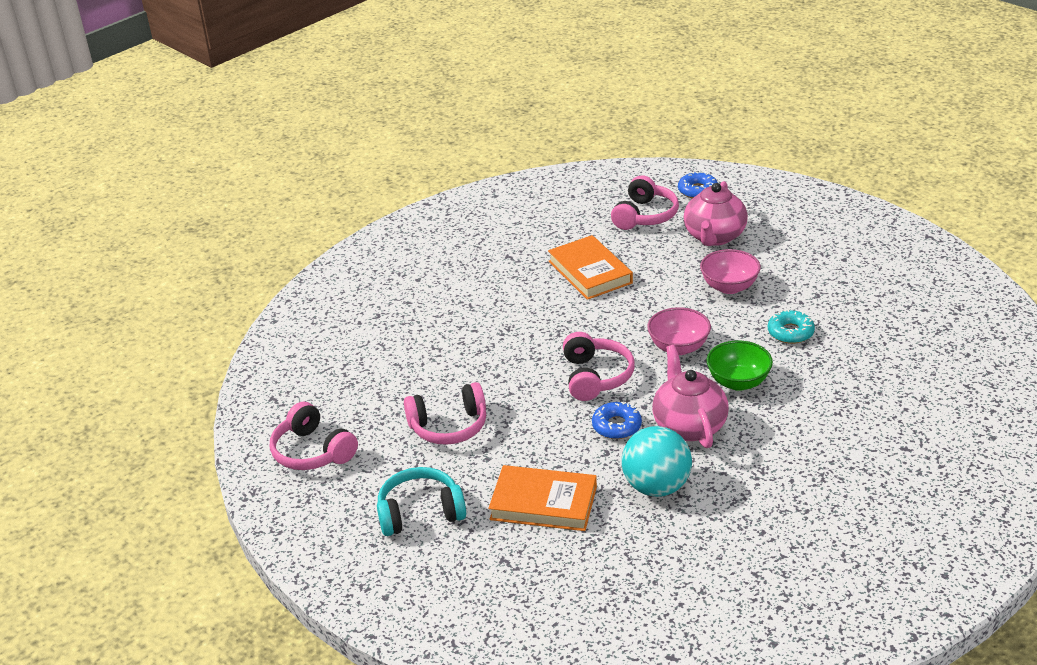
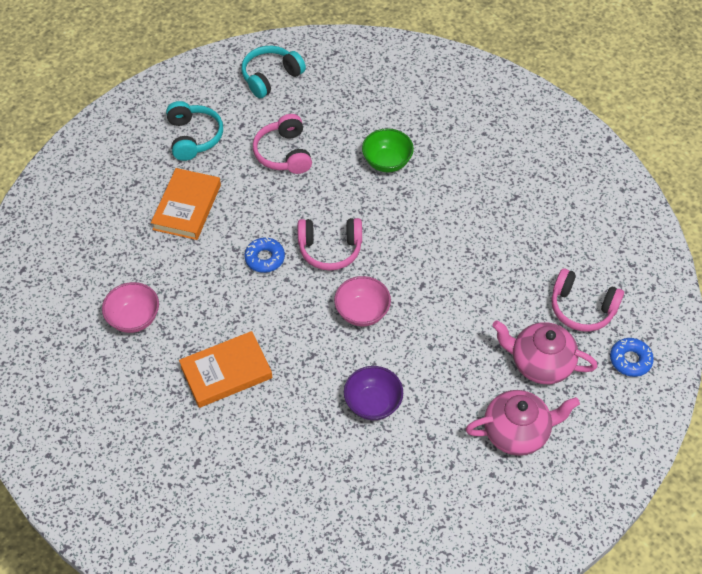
camera: 90 degrees right, 20 degrees up
pink headphones [270,402,358,470] -> turquoise headphones [242,46,306,98]
orange book [548,235,633,300] -> orange book moved to [179,331,273,408]
turquoise ball [622,426,692,497] -> none
pink teapot [652,345,729,448] -> pink teapot moved to [466,390,580,456]
pink bowl [700,249,761,294] -> pink bowl moved to [102,282,159,333]
green bowl [707,341,773,391] -> green bowl moved to [362,128,414,172]
turquoise donut [768,309,815,344] -> purple bowl [344,366,403,420]

